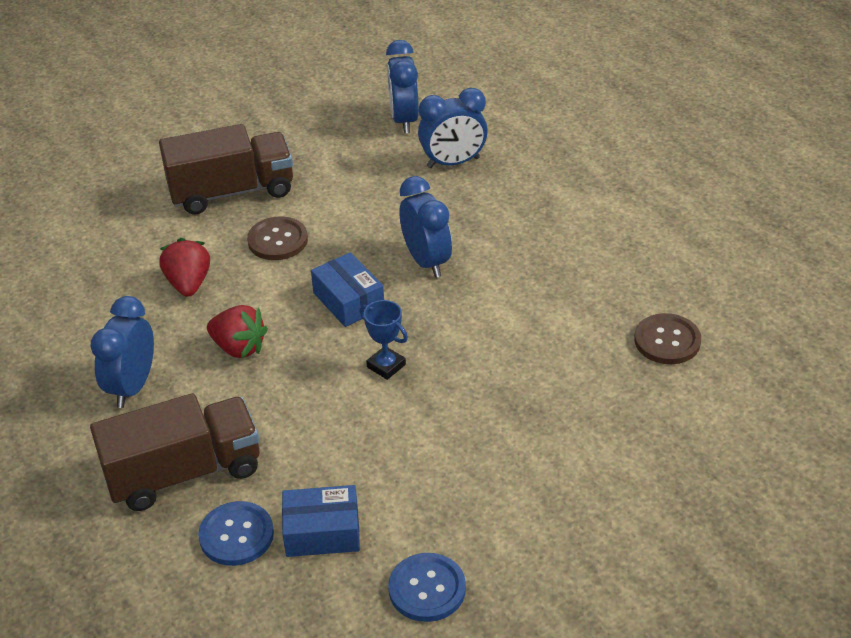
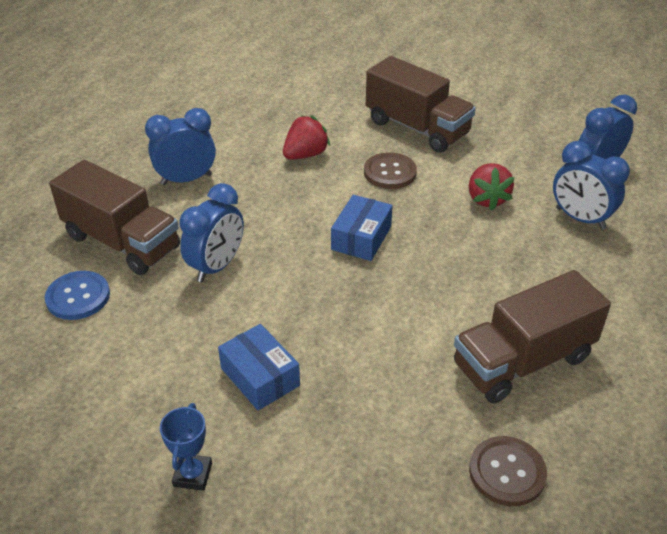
camera: 55 degrees right, 0 degrees up
red strawberry [207,305,268,358] -> red strawberry moved to [469,163,515,210]
blue box [282,485,360,557] -> blue box moved to [218,324,300,410]
blue trophy [360,300,408,380] -> blue trophy moved to [160,403,212,491]
blue button [388,553,466,622] -> none
blue clock [399,176,452,278] -> blue clock moved to [179,183,244,283]
none -> brown truck [454,270,611,403]

